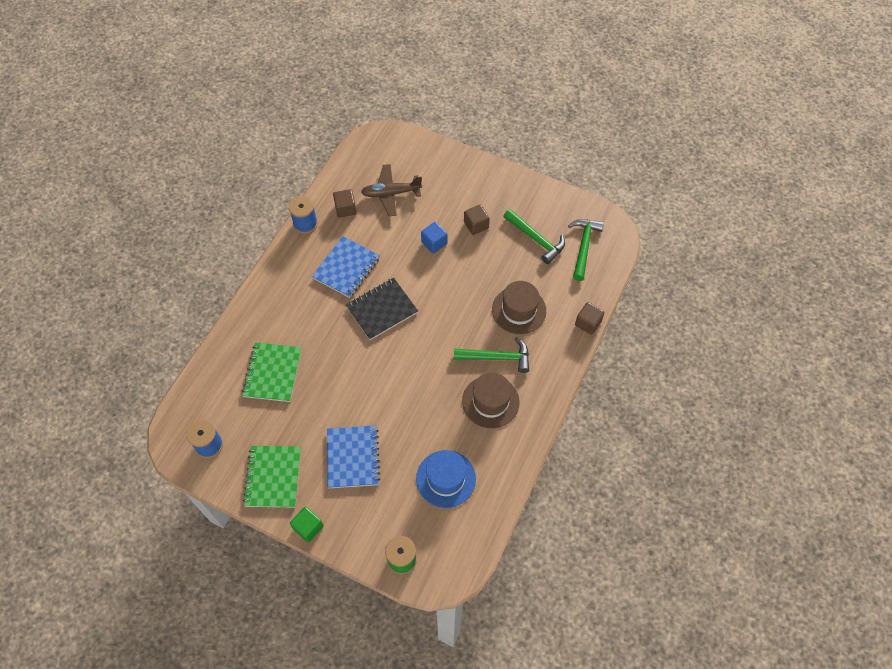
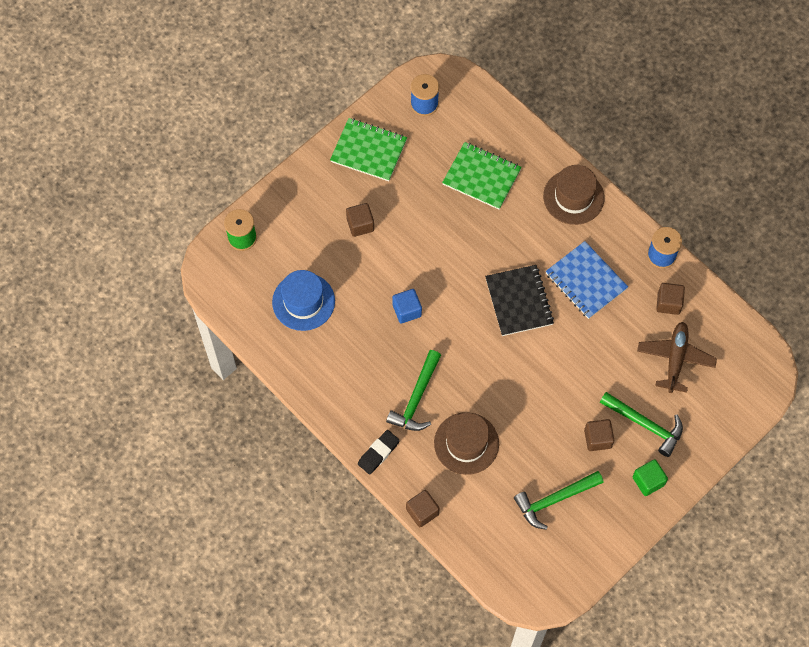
camera: 110 degrees right, 5 degrees up
green cube [290,507,324,542] -> green cube moved to [632,459,668,496]
blue notebook [327,425,380,488] -> brown cube [346,203,374,237]
blue cube [421,222,448,253] -> blue cube moved to [392,289,422,323]
brown hat [462,372,520,429] -> brown hat moved to [543,165,604,225]
green hammer [568,219,604,281] -> green hammer moved to [600,392,683,457]
none -> black eraser [358,430,400,475]

